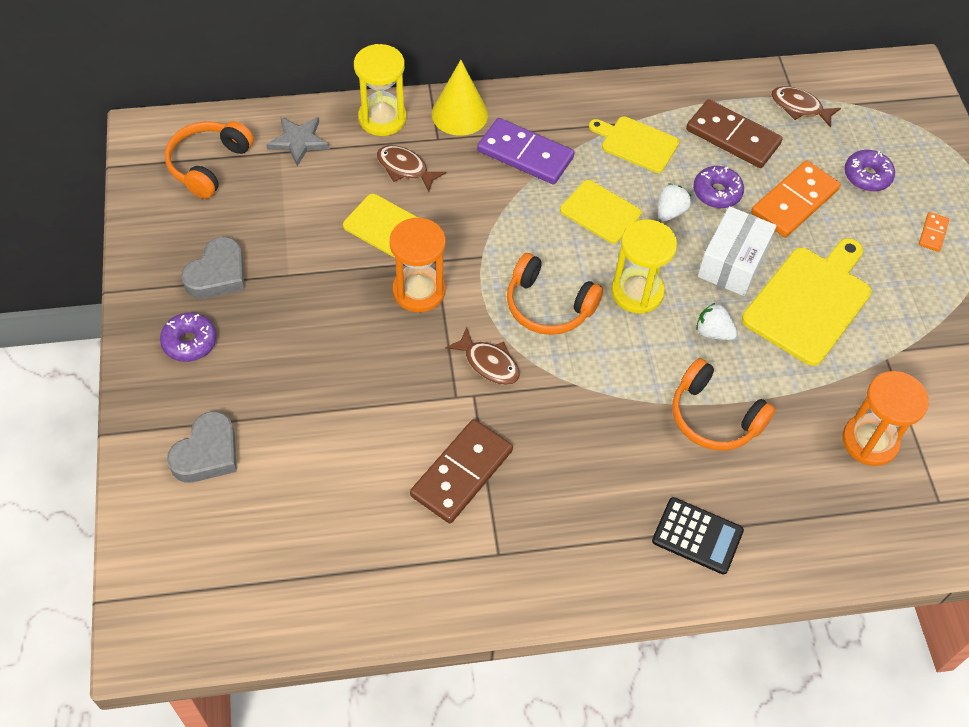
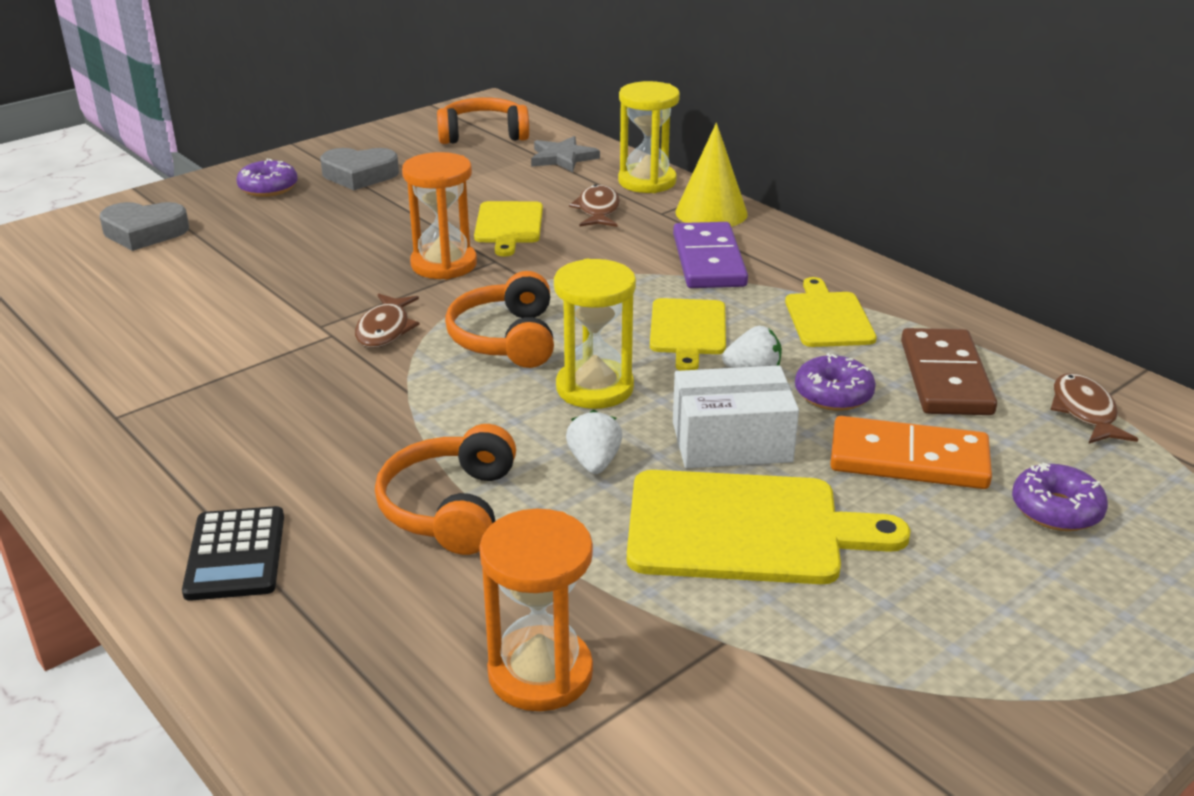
camera: 60 degrees right, 25 degrees down
brown domino [410,419,513,524] -> none
orange domino [919,212,949,252] -> none

